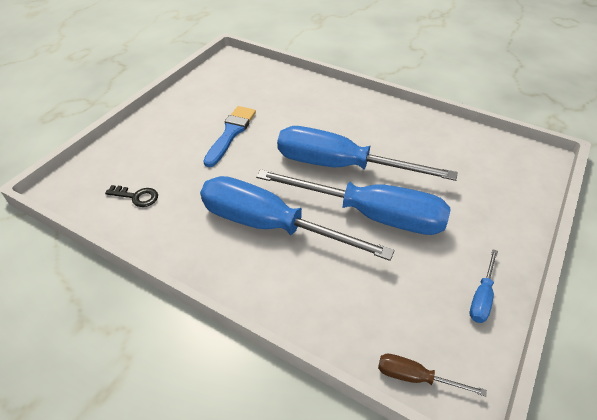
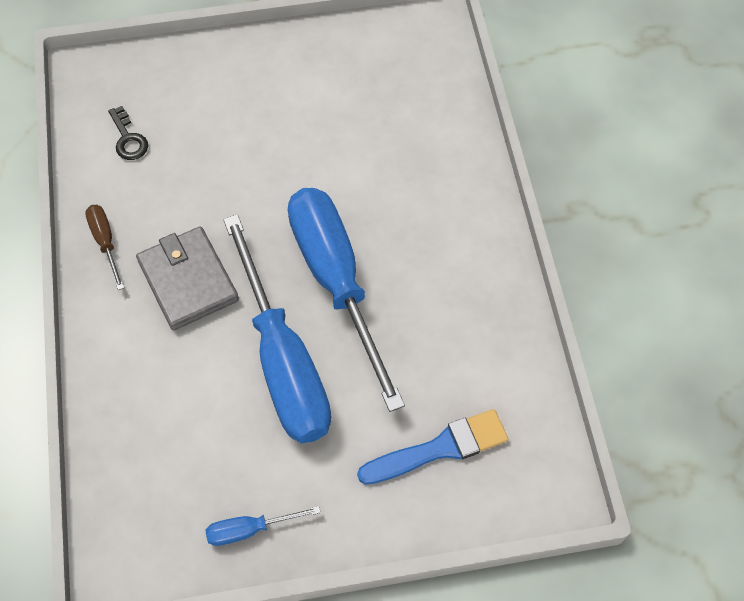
camera: 50 degrees right, 15 degrees up
blue screwdriver [200,176,394,261] -> grey wallet [136,226,239,331]
blue brush [203,106,256,167] -> blue brush moved to [357,409,508,485]
brown screwdriver [378,354,487,397] -> brown screwdriver moved to [85,205,124,290]

